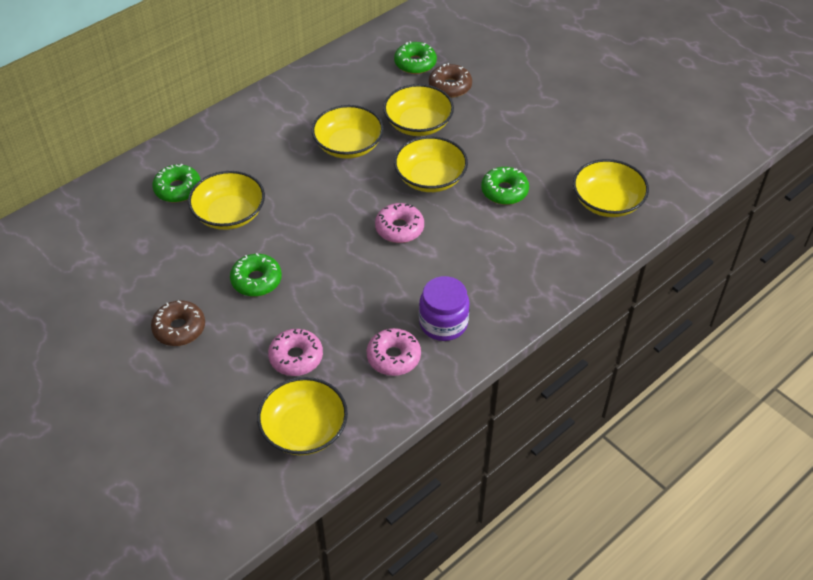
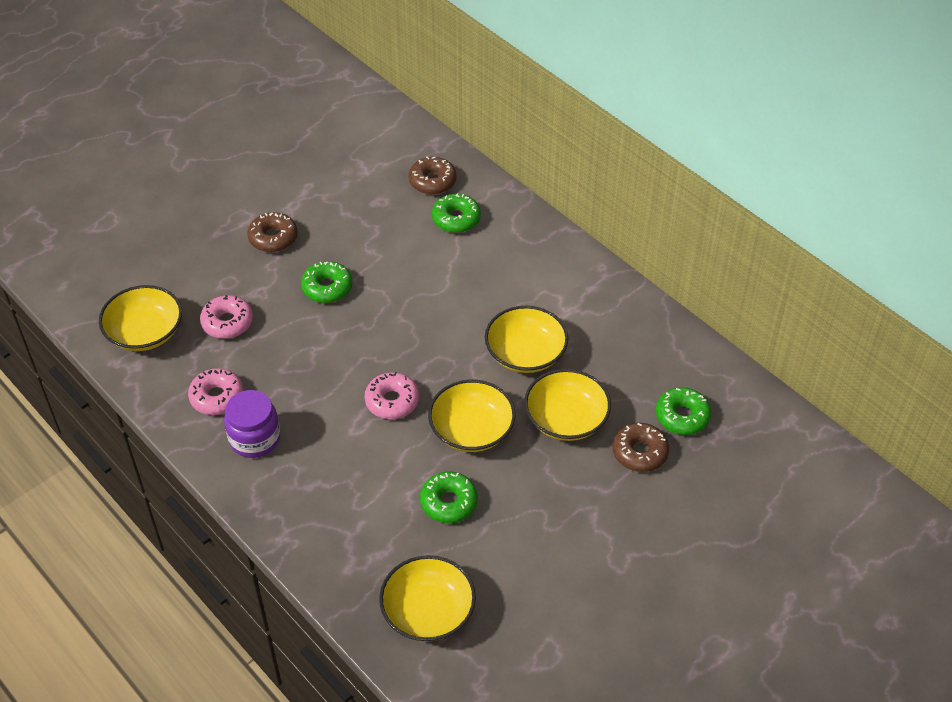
camera: 90 degrees right, 0 degrees up
yellow bowl [188,171,265,230] -> none
none -> brown donut [408,157,457,195]

